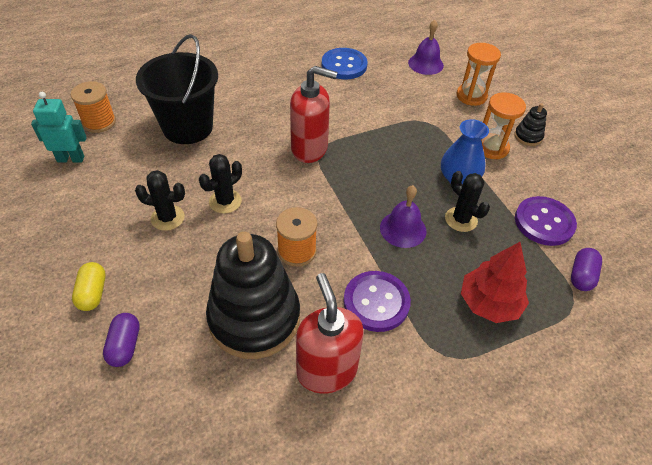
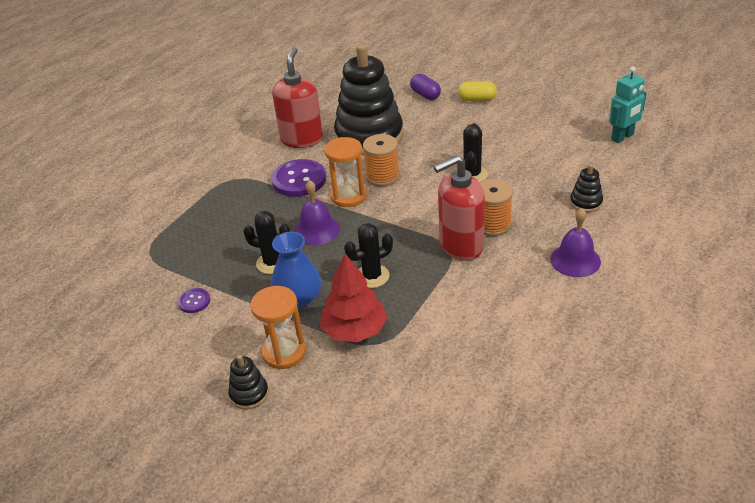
camera: 150 degrees right, 10 degrees down
orange spool [71,81,116,133] -> orange spool moved to [480,179,513,236]
yellow capsule [72,262,106,311] -> yellow capsule turned 45 degrees counterclockwise [458,81,497,101]
black cactus [135,170,185,231] -> black cactus moved to [344,223,393,288]
black bucket [136,34,218,144] -> black stacking toy [570,164,603,212]
red soap dispenser [296,273,364,393] -> red soap dispenser turned 120 degrees counterclockwise [272,47,323,148]
blue button [322,48,368,79] -> none
purple bell [408,20,444,75] -> purple bell moved to [550,208,601,277]
orange hourglass [456,43,501,106] -> orange hourglass moved to [325,137,367,207]
red tree [461,242,529,323] -> red tree moved to [320,254,388,342]
purple button [515,196,577,246] -> purple button [178,288,210,313], size x0.50
purple capsule [571,248,602,291] -> none

